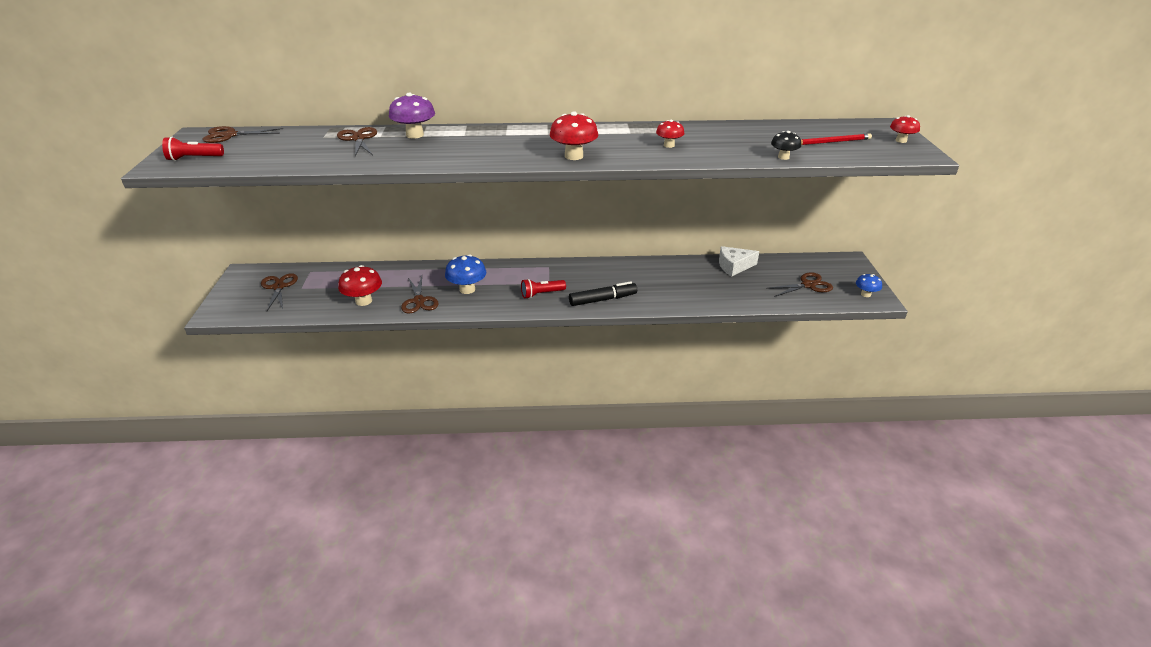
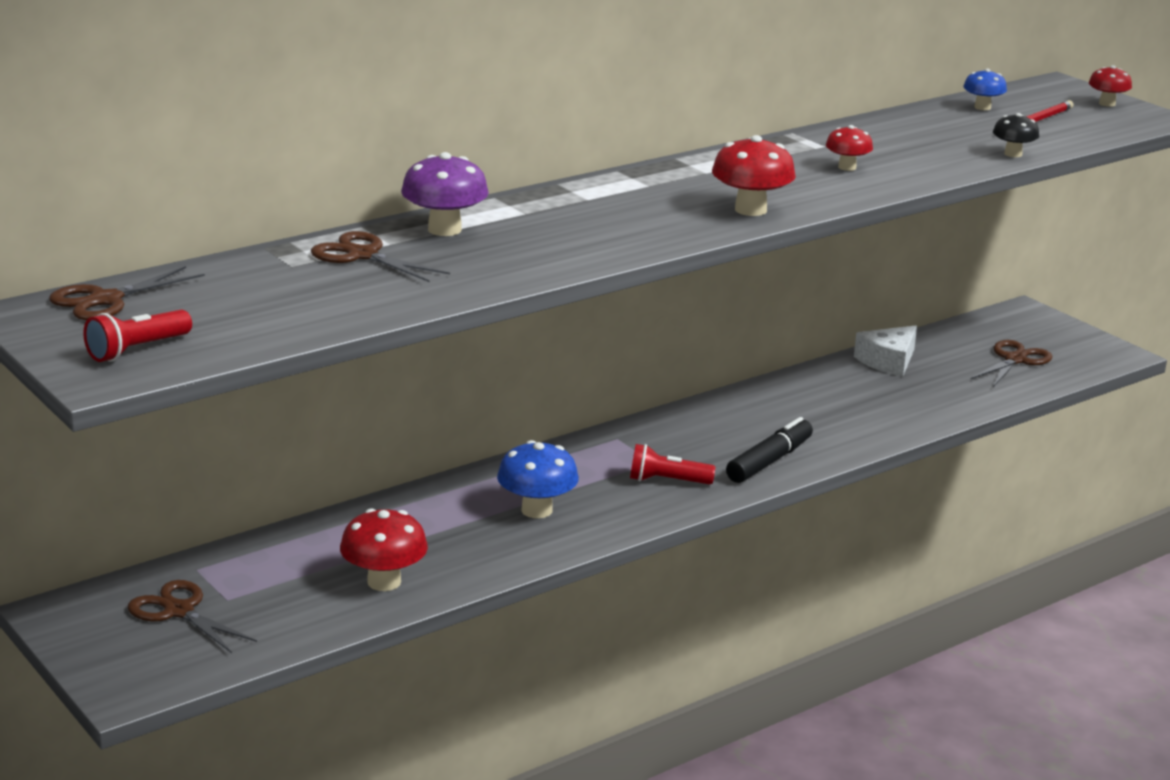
camera: 35 degrees left, 10 degrees down
brown scissors [401,276,439,314] -> none
red flashlight [521,279,566,299] -> red flashlight turned 60 degrees clockwise [630,444,715,485]
blue mushroom [856,274,882,297] -> blue mushroom moved to [963,68,1007,110]

